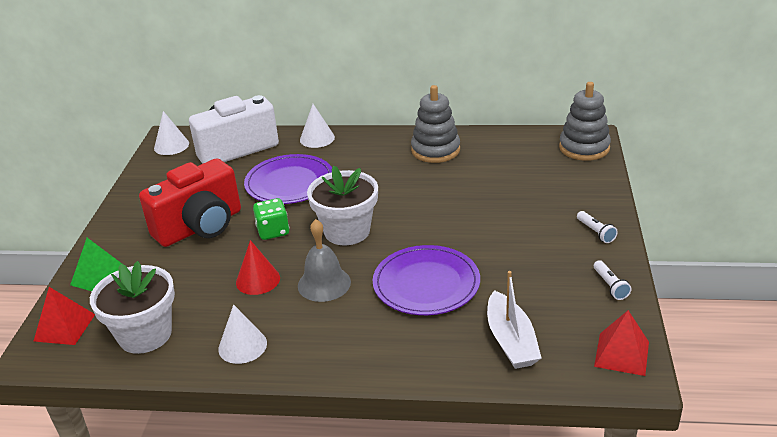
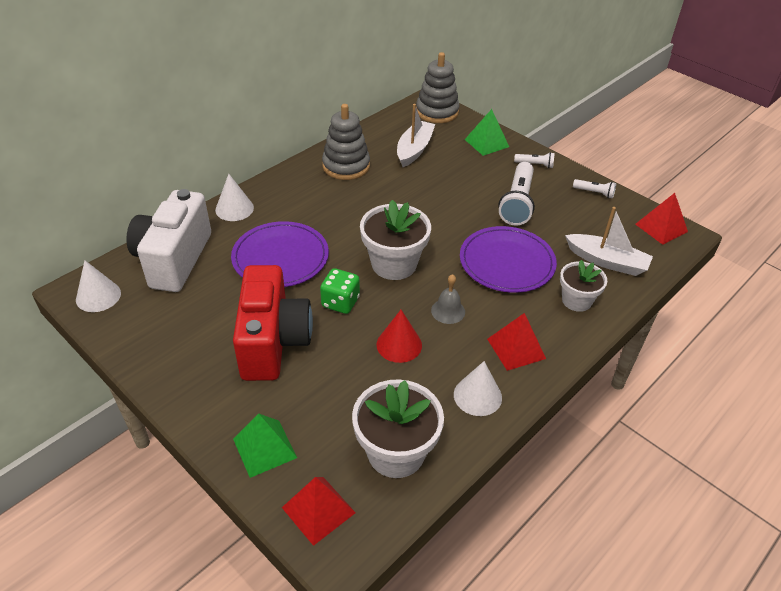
camera: 55 degrees left, 10 degrees up
grey bell [298,219,351,302] -> grey bell [431,274,465,324], size x0.66
none -> white boat [397,104,435,167]
none -> green pyramid [465,109,509,156]
none -> red pyramid [487,313,546,371]
none -> white flashlight [498,162,535,226]
none -> white flower pot [560,260,607,312]

